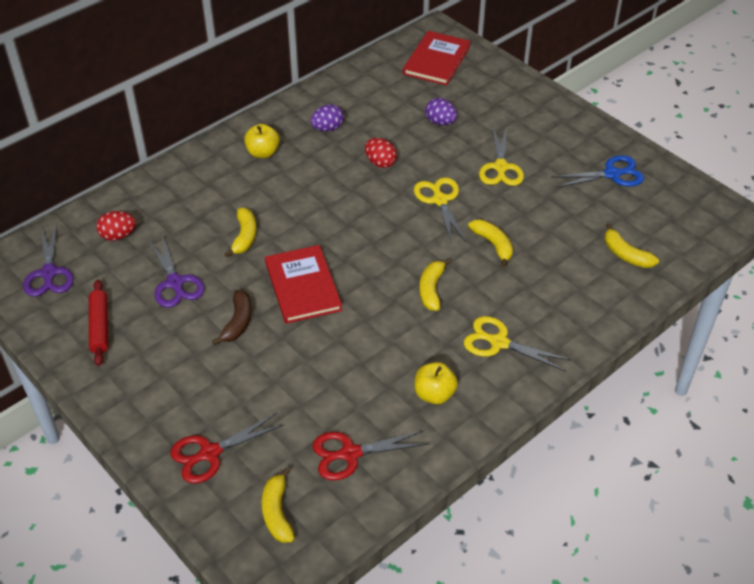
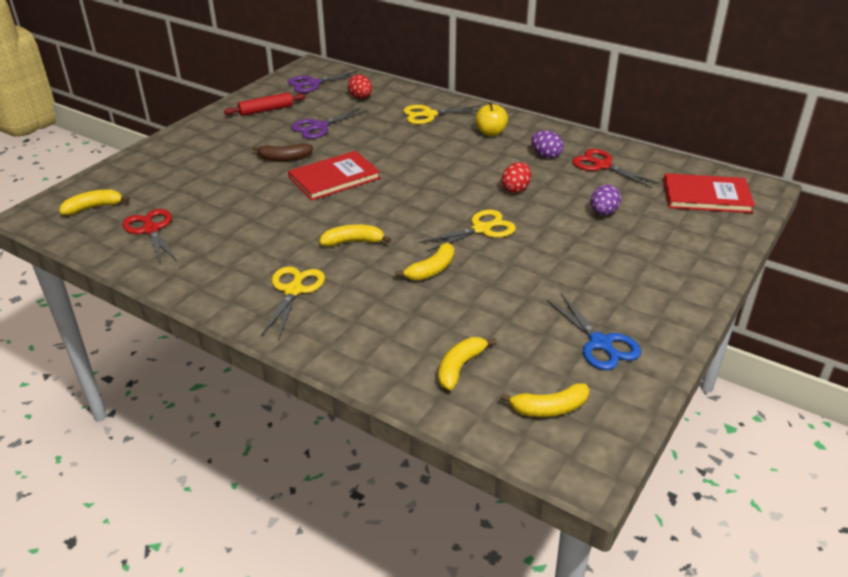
camera: 75 degrees right, 10 degrees down
red scissors [171,413,284,484] -> red scissors moved to [572,149,659,188]
yellow banana [225,208,256,257] -> yellow banana moved to [500,383,589,417]
yellow apple [414,362,458,404] -> none
yellow scissors [479,127,524,186] -> yellow scissors moved to [403,105,480,124]

